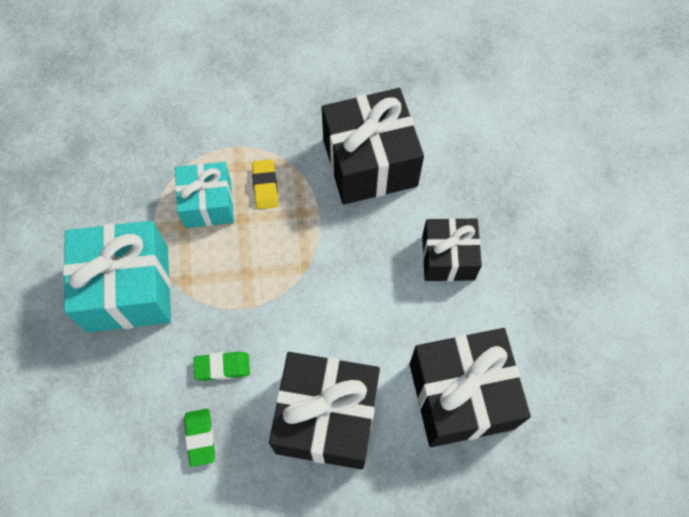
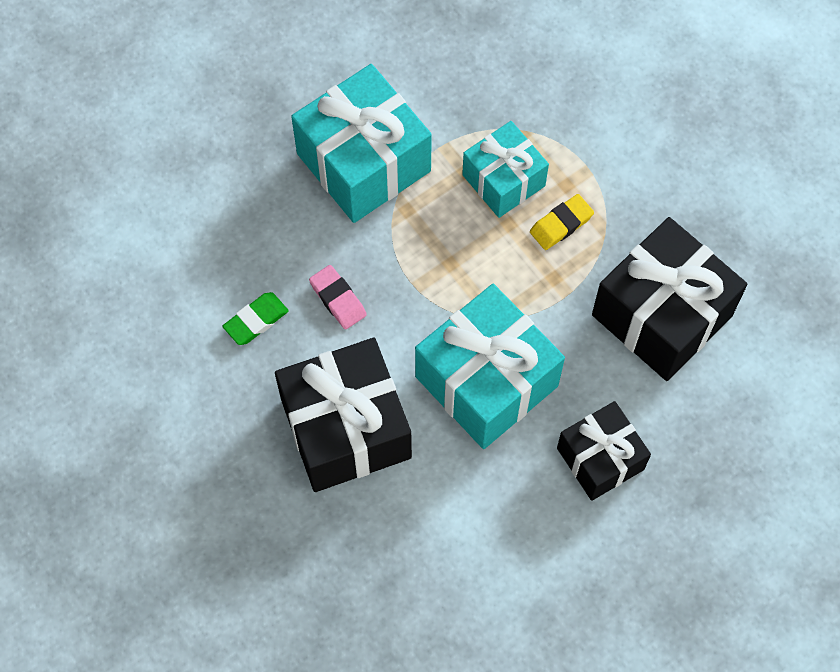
camera: 60 degrees right, 0 degrees up
green eraser [194,352,250,381] -> pink eraser [309,265,367,329]
black gift [410,328,531,447] -> none
none -> turquoise gift [415,284,565,449]

